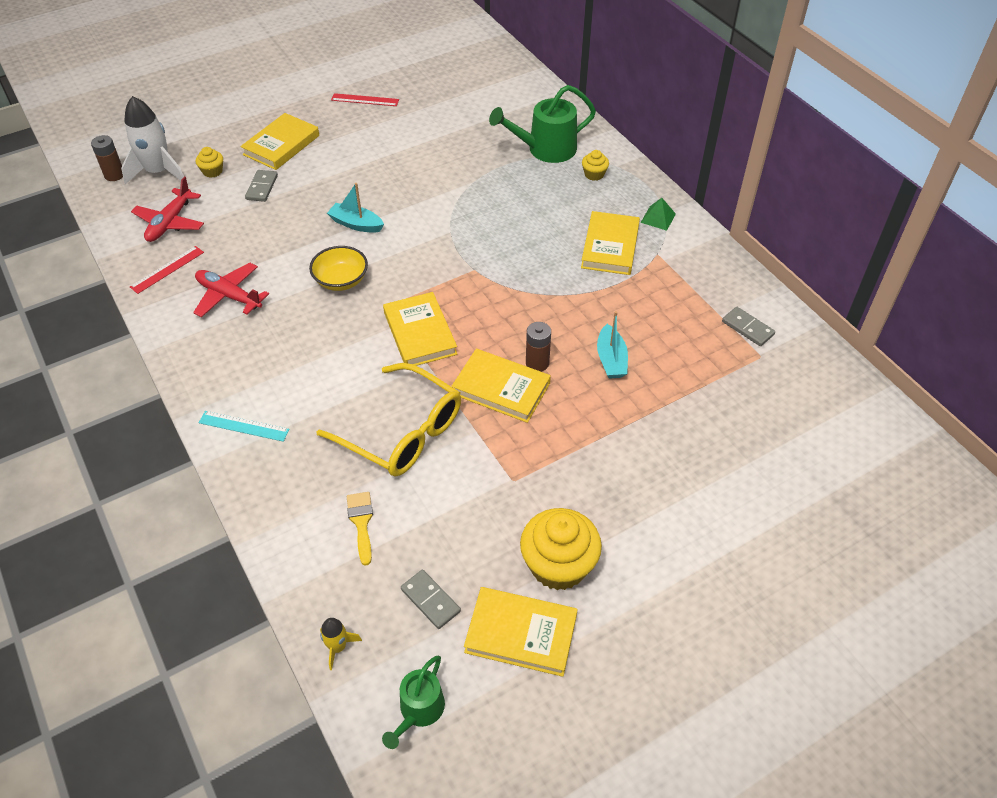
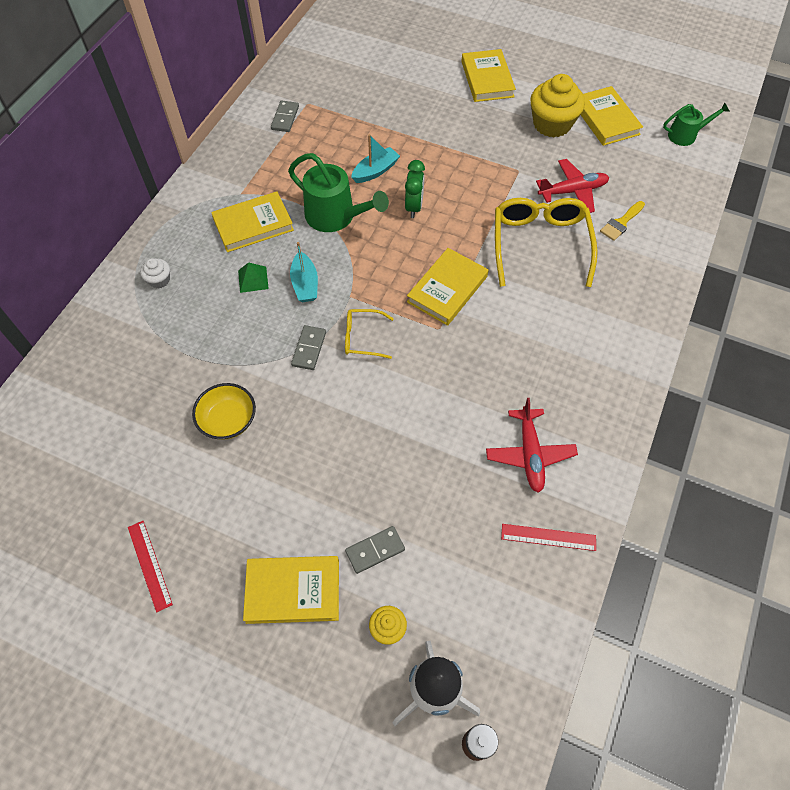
camera: 125 degrees left, 10 degrees up
red plane [131,177,204,242] -> red plane moved to [536,159,609,213]
turquoise ruler [199,411,290,442] -> none
yellow bowl [309,246,368,291] -> yellow bowl moved to [192,383,256,440]
yellow rocket [320,618,362,670] -> none
turquoise boat [327,183,384,233] -> turquoise boat moved to [290,242,318,302]
grey domino [401,570,461,629] -> grey domino moved to [291,325,326,370]
yellow book [451,349,551,423] -> yellow book moved to [461,49,516,102]
green watering can [489,85,596,163] -> green watering can moved to [288,153,389,232]
brown battery [526,322,551,372] -> green clock [405,160,425,218]
yellow cupcake [582,150,609,181] -> white cupcake [140,258,170,289]
green pyramid [641,198,676,231] -> green pyramid moved to [238,262,269,293]
none -> yellow glasses [345,309,394,359]

